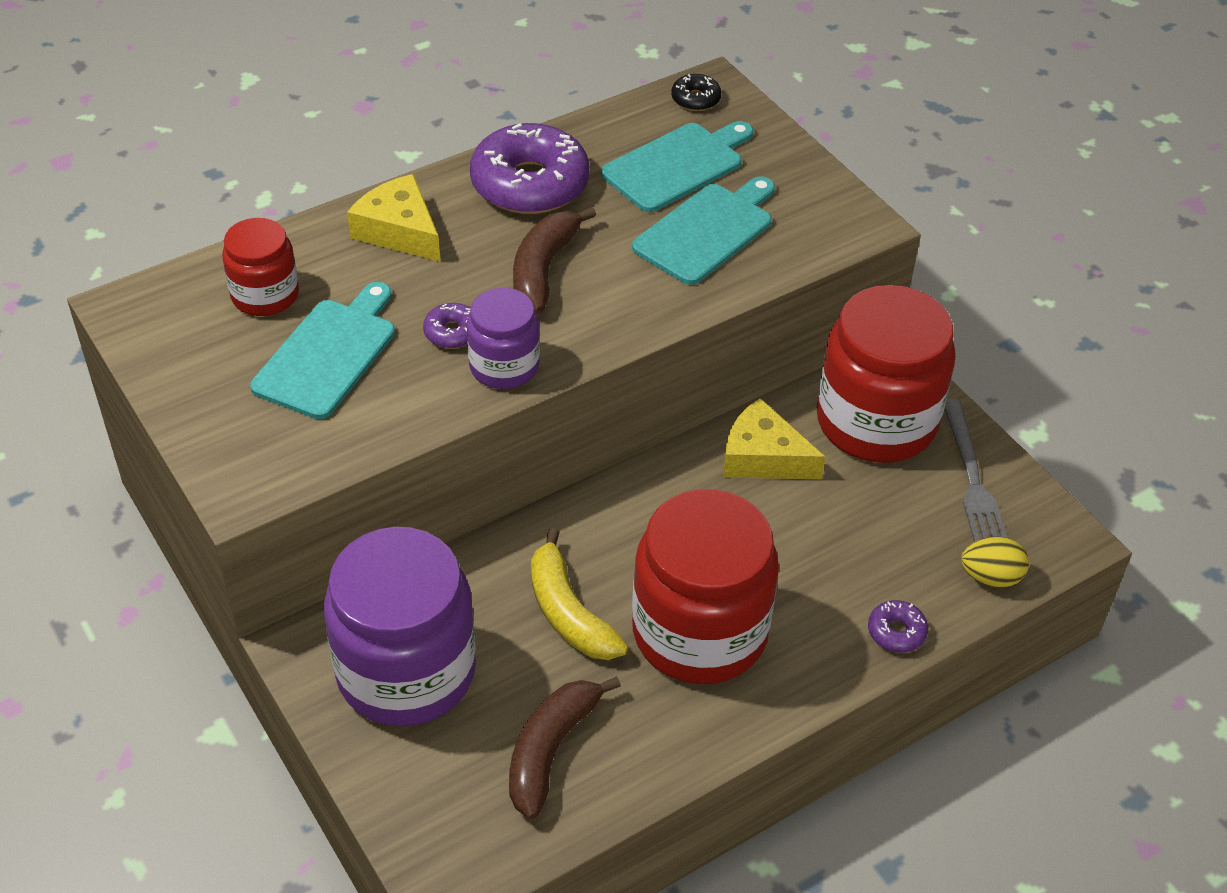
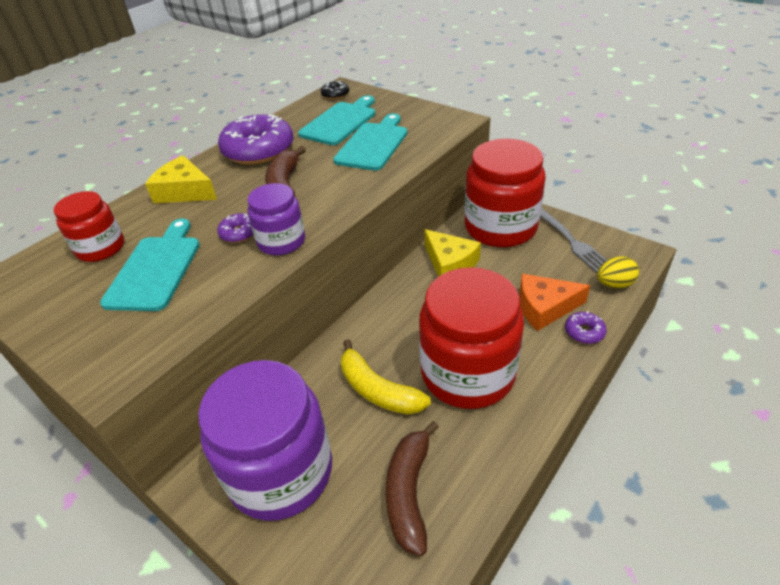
camera: 15 degrees left, 5 degrees down
yellow cheese [723,398,825,479] -> yellow cheese turned 135 degrees counterclockwise [424,229,481,277]
none -> orange cheese [519,274,591,331]

